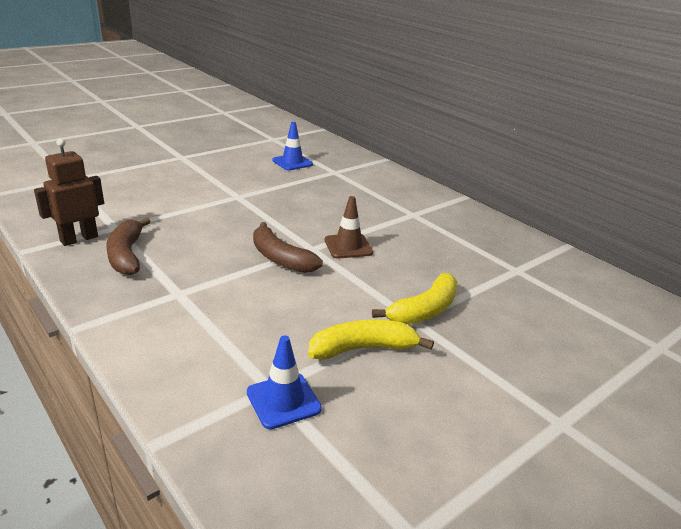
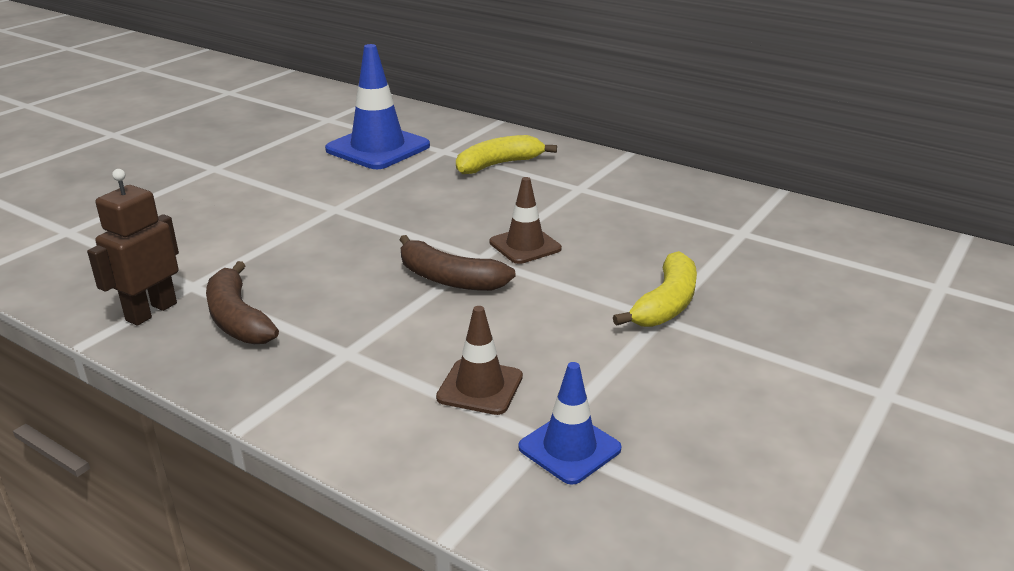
camera: 15 degrees left, 0 degrees up
blue traffic cone [272,122,313,170] -> blue traffic cone [325,44,430,169], size x1.74
yellow banana [308,320,434,360] -> yellow banana moved to [456,135,557,174]
none -> brown traffic cone [436,306,523,415]

